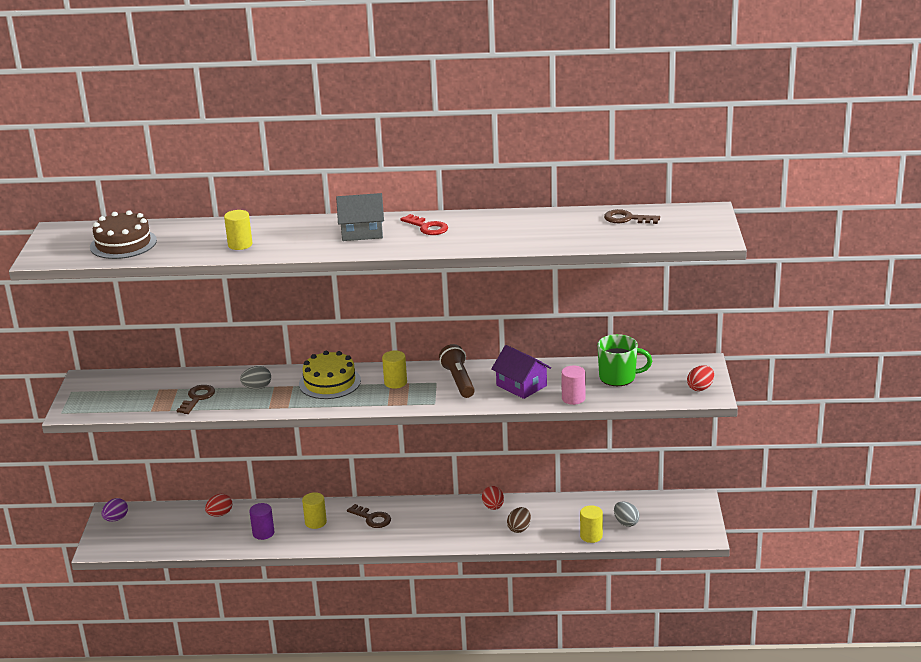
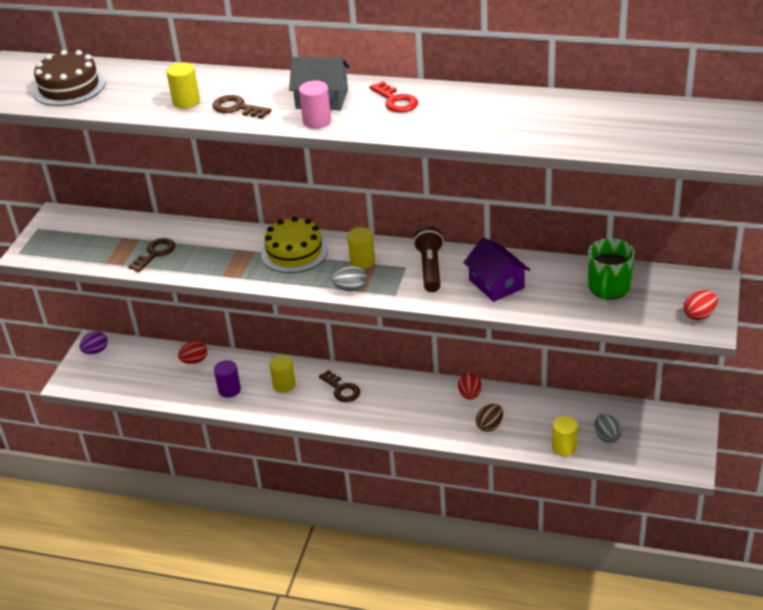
camera: 15 degrees right, 10 degrees up
grey egg [240,366,271,389] -> grey egg moved to [332,265,367,292]
pink cylinder [561,366,585,405] -> pink cylinder moved to [299,81,331,129]
green mug [597,334,652,386] -> green mug turned 90 degrees clockwise [588,238,635,300]
brown key [604,209,660,224] -> brown key moved to [212,95,271,119]

